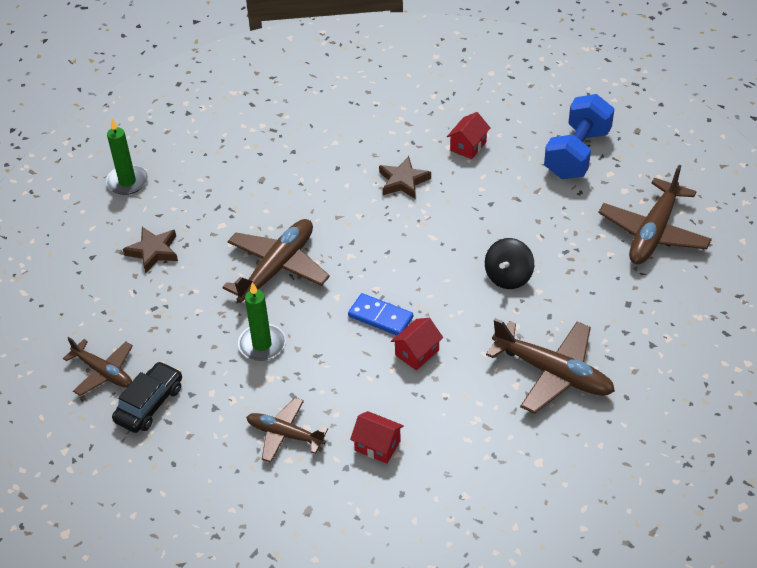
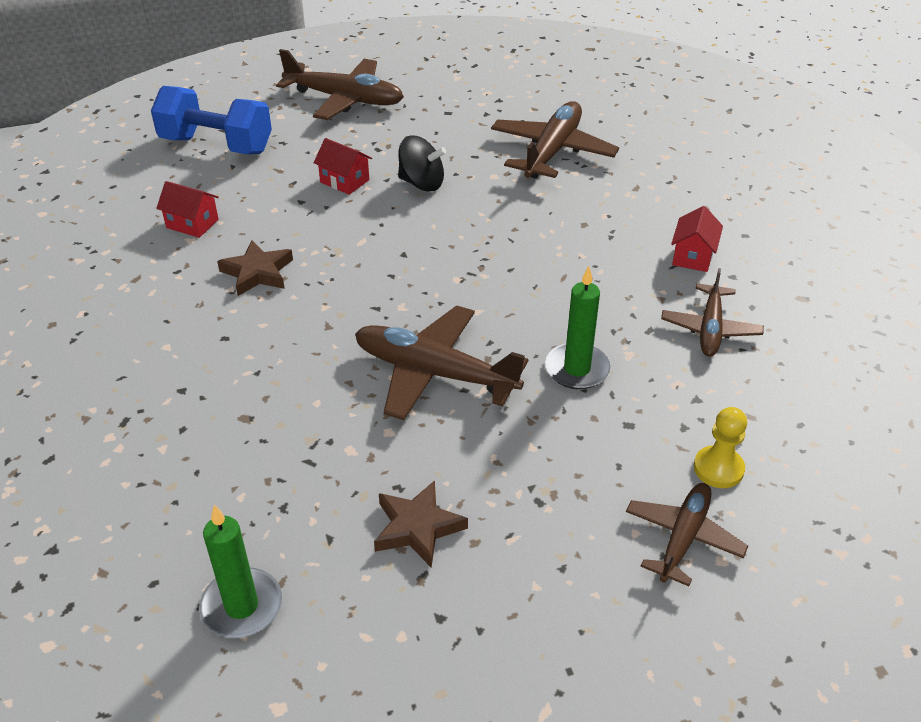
camera: 100 degrees left, 5 degrees down
black car [112,361,182,433] -> yellow pawn [694,407,747,488]
blue domino [348,293,413,336] -> none
red house [391,318,443,370] -> red house moved to [314,138,372,195]

